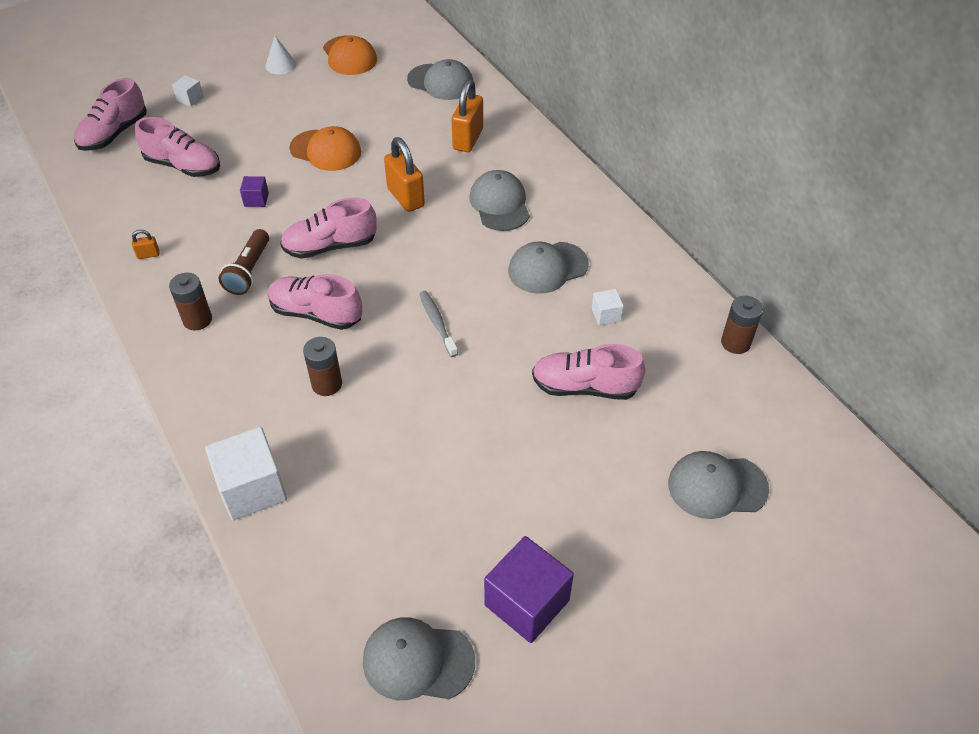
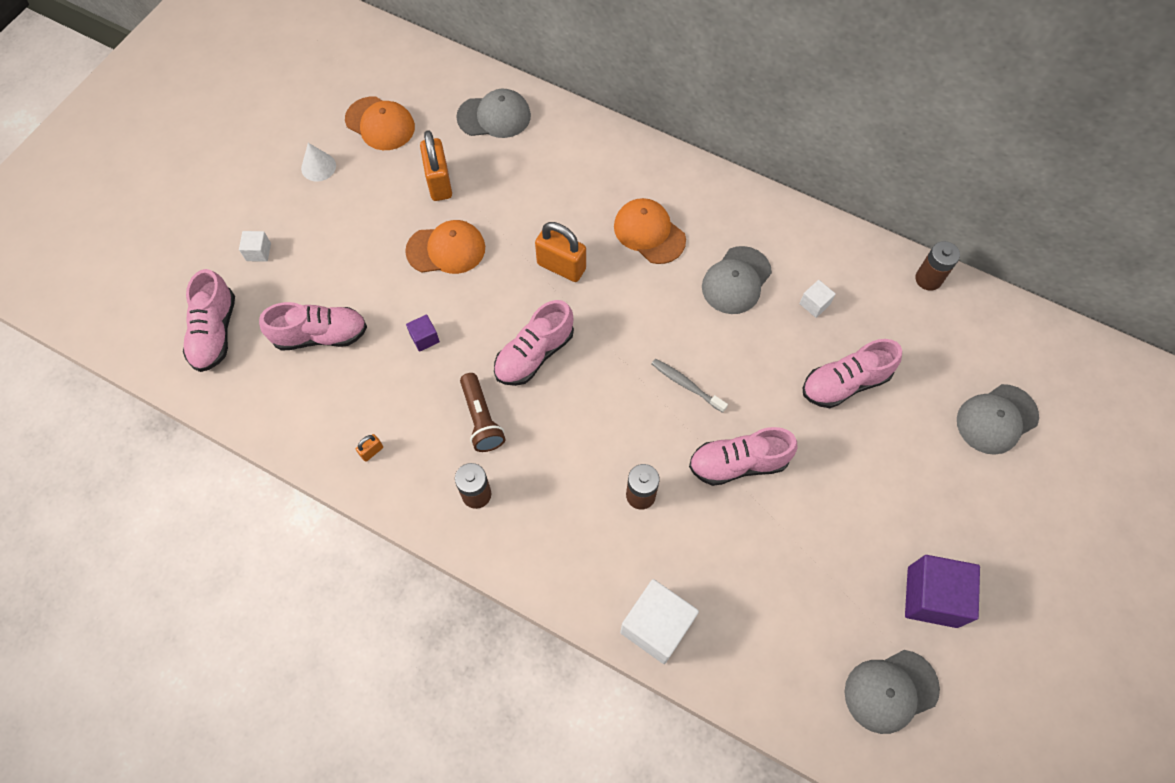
camera: 30 degrees left, 15 degrees up
pink shoe [268,274,362,330] -> pink shoe moved to [689,427,797,486]
orange padlock [452,79,483,152] -> orange padlock moved to [420,130,452,201]
grey cap [469,170,530,231] -> orange cap [614,198,686,264]

